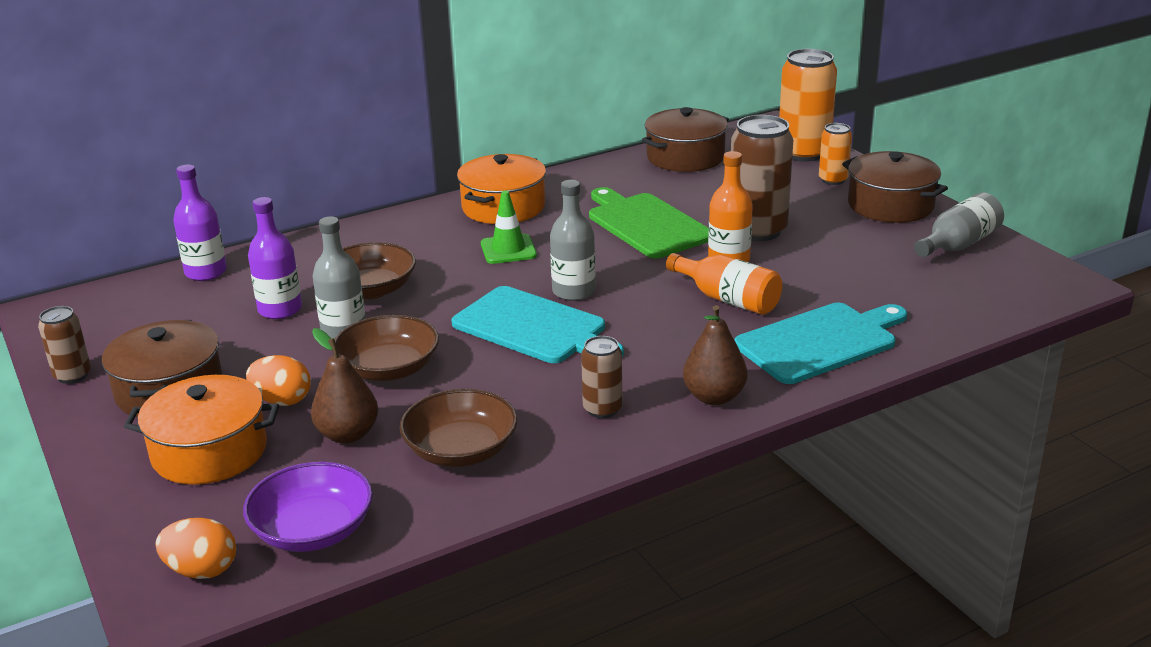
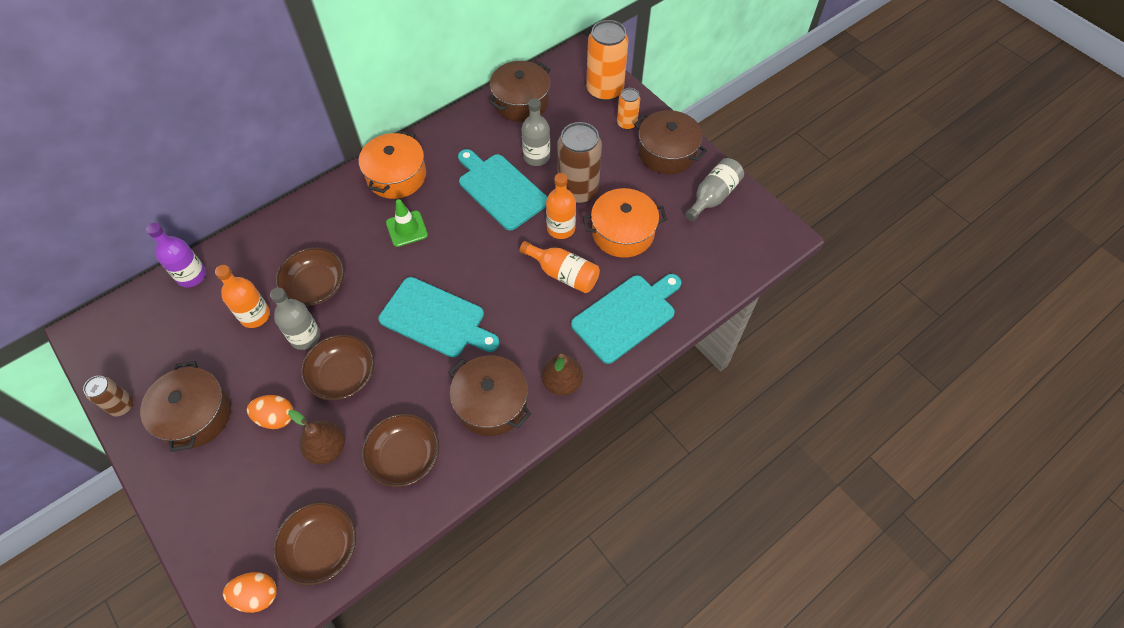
camera: 10 degrees left, 30 degrees up
orange pot [124,375,279,485] -> orange pot moved to [583,188,667,258]
purple bowl [243,461,373,552] -> brown bowl [273,502,356,586]
purple bottle [248,197,302,319] -> orange bottle [215,265,270,328]
grey bottle [550,180,596,301] -> grey bottle moved to [521,98,550,166]
brown can [581,336,623,418] -> brown pot [448,355,531,436]
green cutting board [589,187,709,258] -> turquoise cutting board [458,149,548,230]

